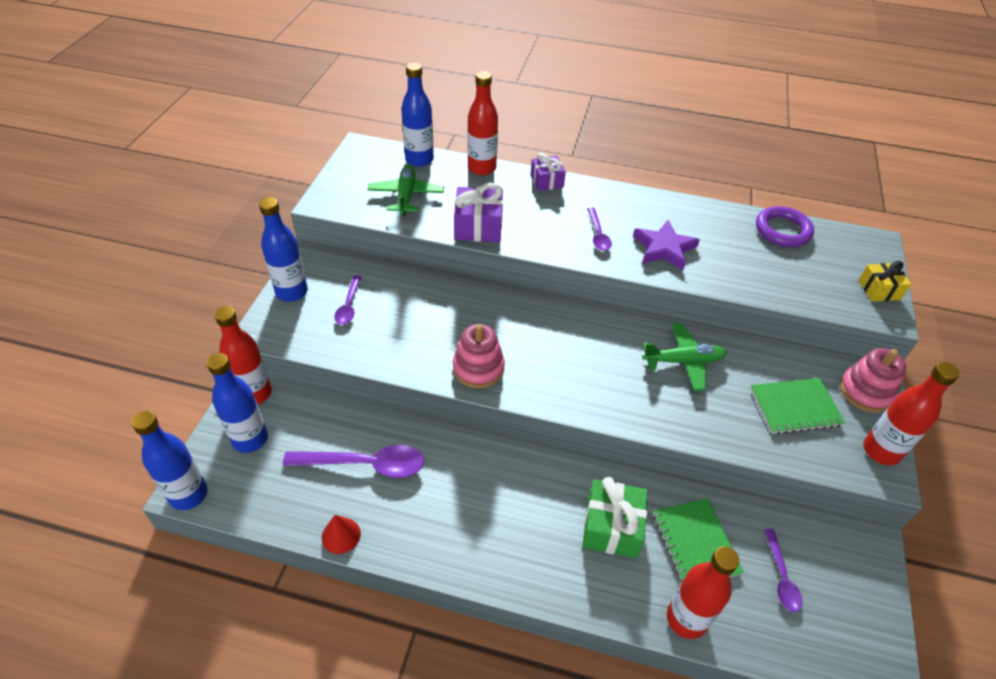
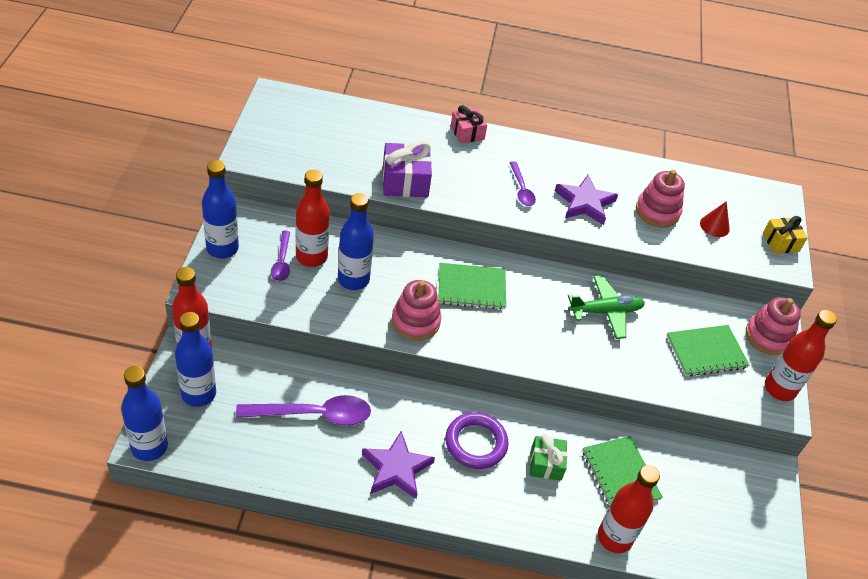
camera: 10 degrees left, 0 degrees up
red cone [322,515,361,554] -> red cone moved to [700,201,730,237]
green plane [368,165,444,215] -> none
blue bottle [401,62,434,167] -> blue bottle moved to [338,193,374,290]
red bottle [467,71,498,176] -> red bottle moved to [296,170,330,267]
purple gift [531,152,566,191] -> pink gift [451,105,487,144]
green gift [582,477,647,558] -> green gift [530,434,567,481], size x0.65
purple ring [756,206,814,247] -> purple ring moved to [445,412,509,469]
purple spoon [764,529,803,612] -> none
none -> purple star [362,431,435,499]
none -> green notebook [438,263,506,310]
none -> pink stacking toy [636,170,685,228]

